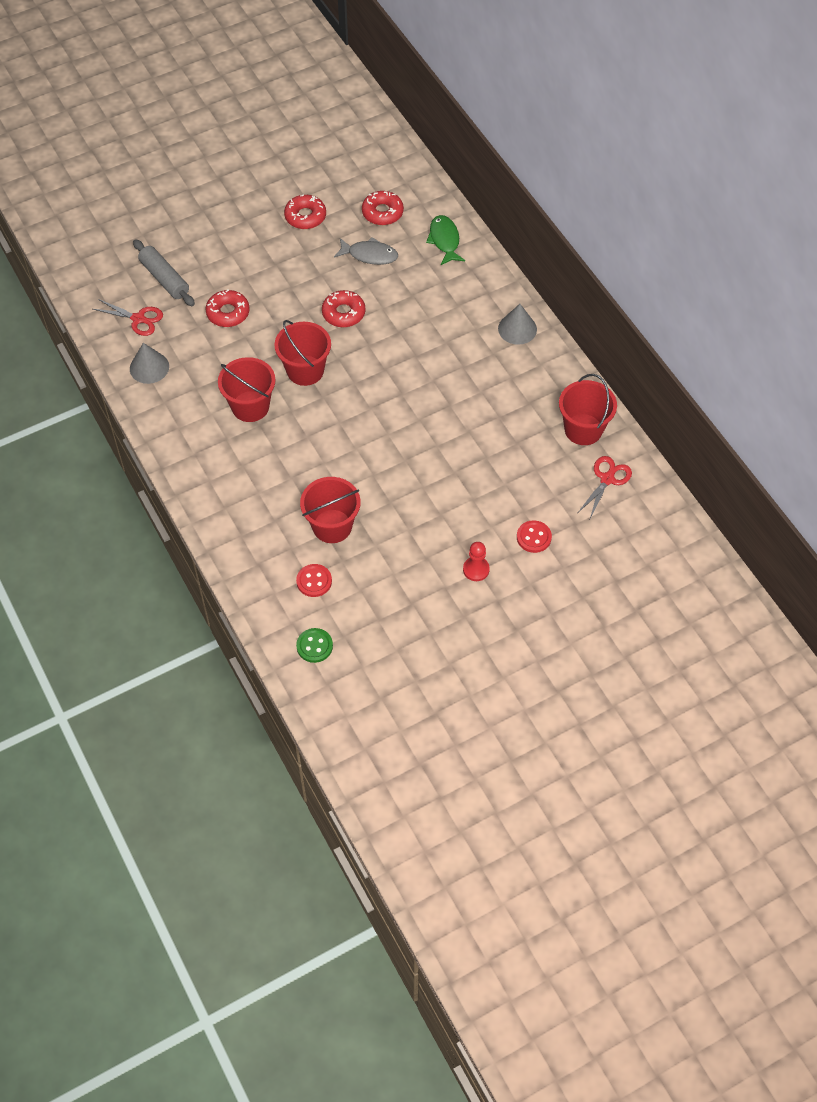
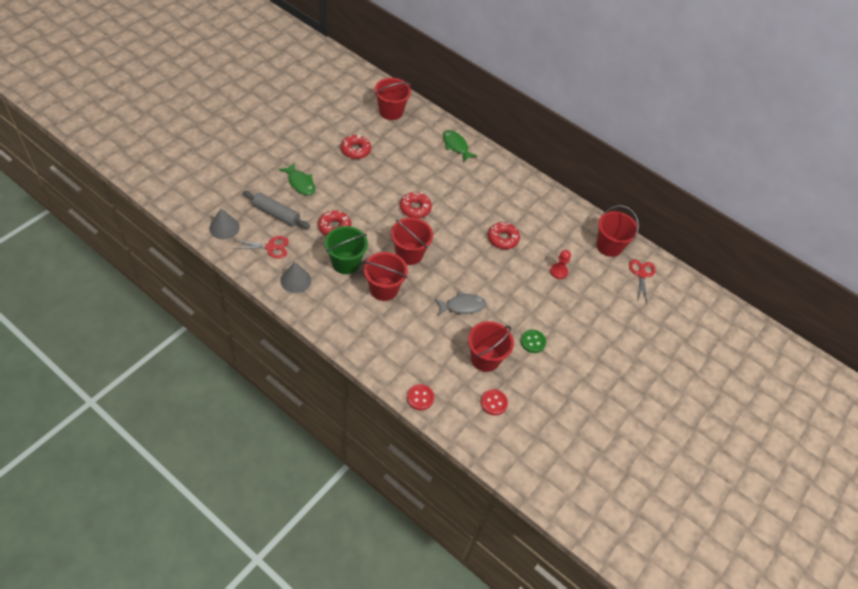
camera: 30 degrees left, 5 degrees down
green button [296,628,333,663] -> green button moved to [520,329,546,353]
grey fish [334,237,398,265] -> grey fish moved to [435,291,486,316]
red donut [362,191,404,225] -> red donut moved to [488,222,520,249]
red pawn [463,542,490,581] -> red pawn moved to [550,250,571,279]
grey cone [498,304,537,345] -> grey cone moved to [209,208,240,239]
red button [517,520,552,553] -> red button moved to [407,384,434,410]
none -> green fish [279,162,315,196]
none -> green bucket [325,226,368,274]
none -> red bucket [374,78,411,120]

